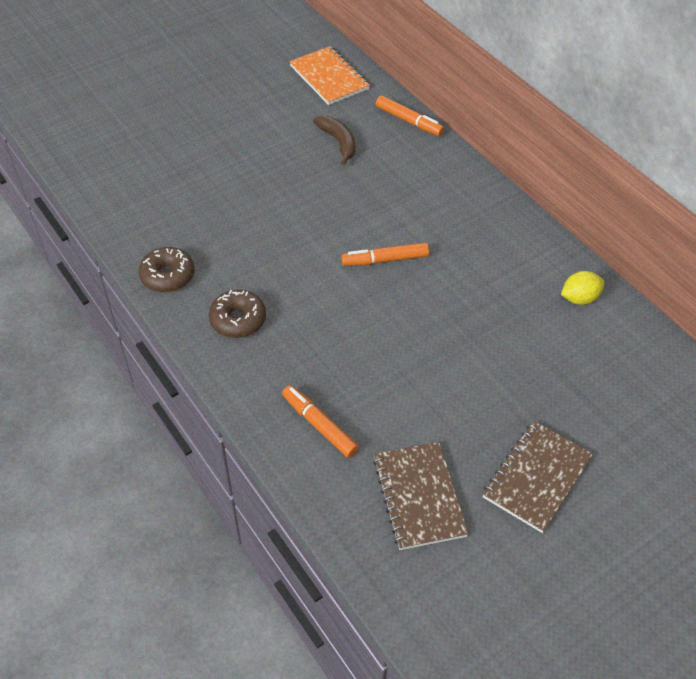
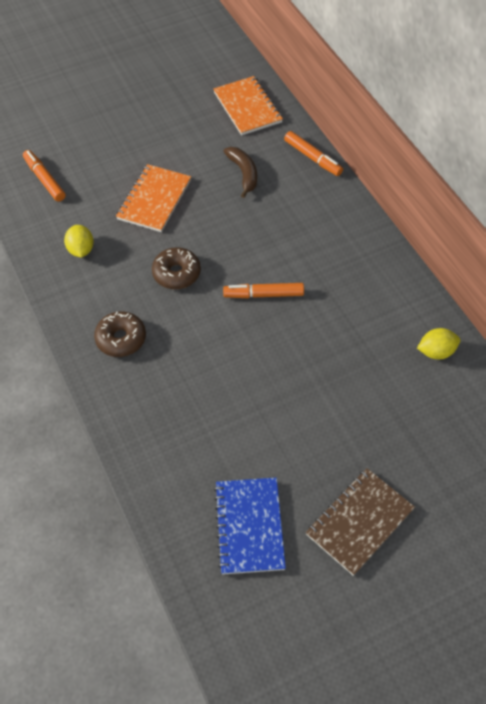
camera: 10 degrees right, 5 degrees up
brown donut [139,247,195,293] -> brown donut moved to [152,247,201,289]
orange marker [282,385,359,458] -> orange marker moved to [23,150,66,202]
brown notebook [373,442,469,550] -> blue notebook [214,478,286,575]
none -> yellow lemon [64,225,94,258]
none -> orange notebook [116,164,191,232]

